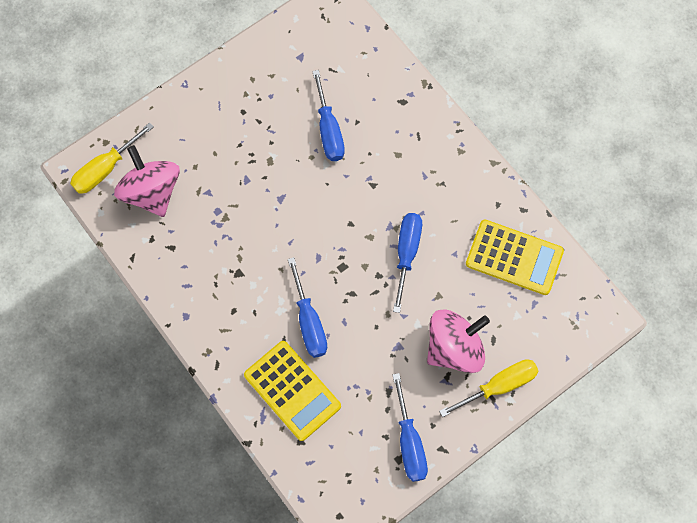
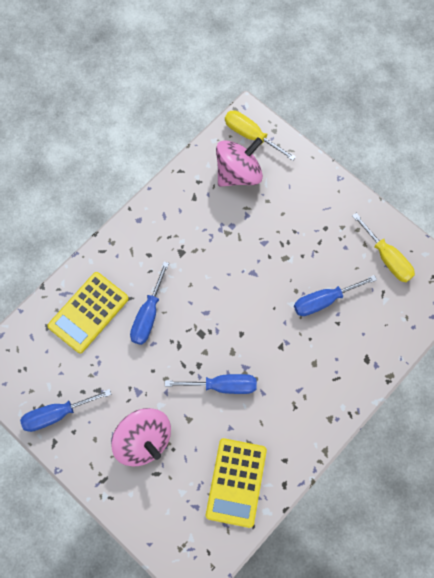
camera: 80 degrees right, 0 degrees up
blue screwdriver [288,257,327,358] -> blue screwdriver turned 45 degrees counterclockwise [130,262,169,345]
yellow screwdriver [439,359,538,417] -> yellow screwdriver moved to [352,213,415,282]

